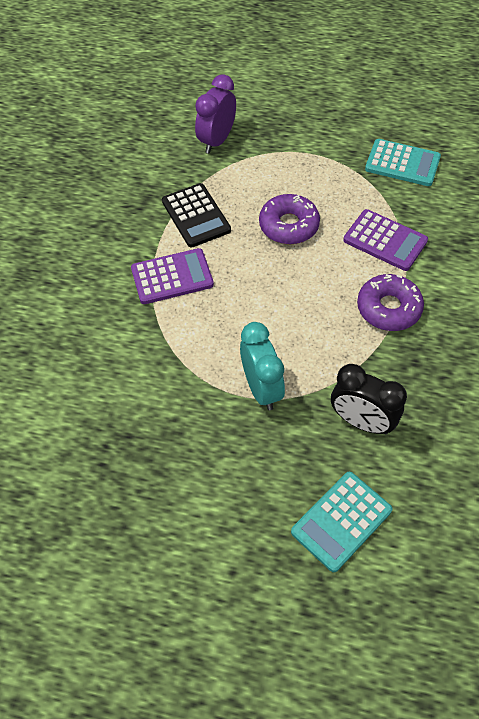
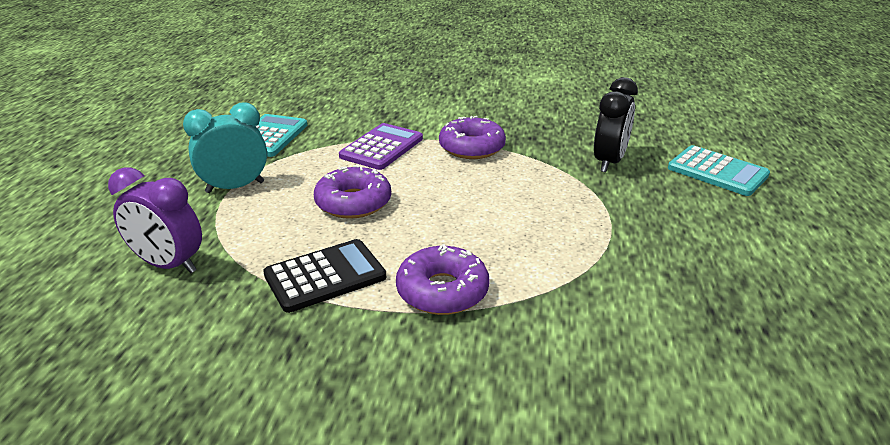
camera: 95 degrees left, 25 degrees down
purple calculator [131,248,214,304] -> purple donut [396,244,490,315]
turquoise clock [240,322,285,410] -> turquoise clock moved to [183,102,267,193]

